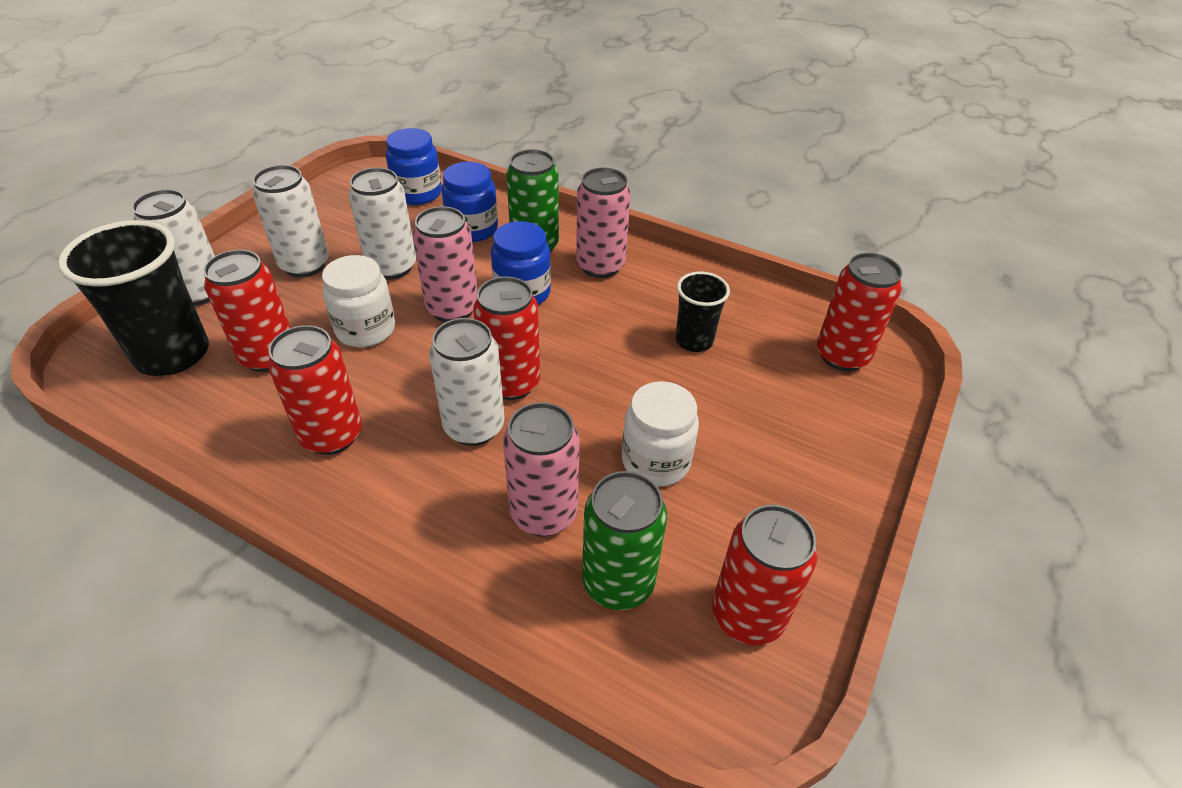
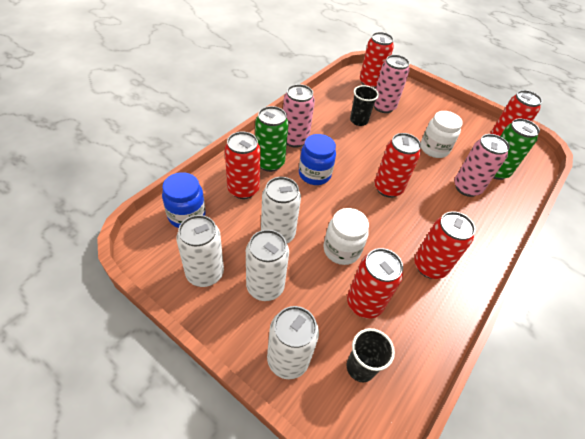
camera: 85 degrees left, 5 degrees up
black cup [58,220,209,376] -> black cup [347,328,395,382], size x0.56
pink can [412,206,478,322] -> pink can moved to [374,55,410,113]
white can [429,318,505,446] -> white can moved to [176,215,224,287]
blue jar [442,162,498,242] -> red can [225,132,261,199]

